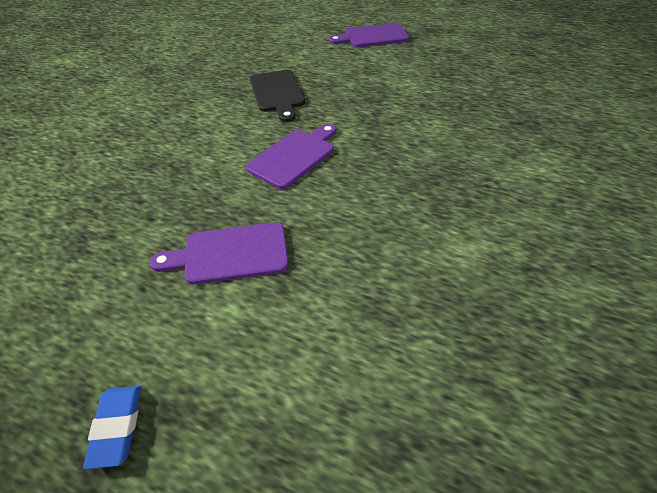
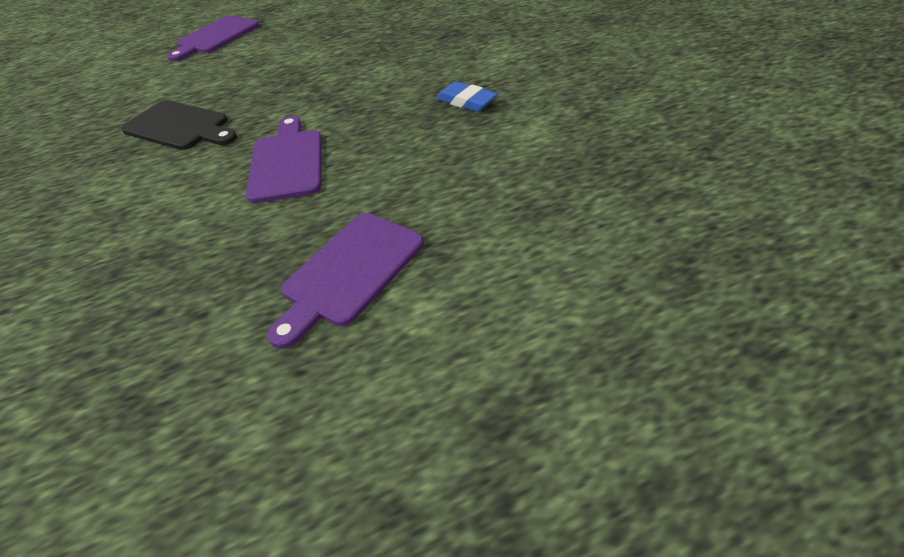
camera: 45 degrees left, 0 degrees up
blue eraser [83,386,141,469] -> blue eraser moved to [436,81,498,112]

